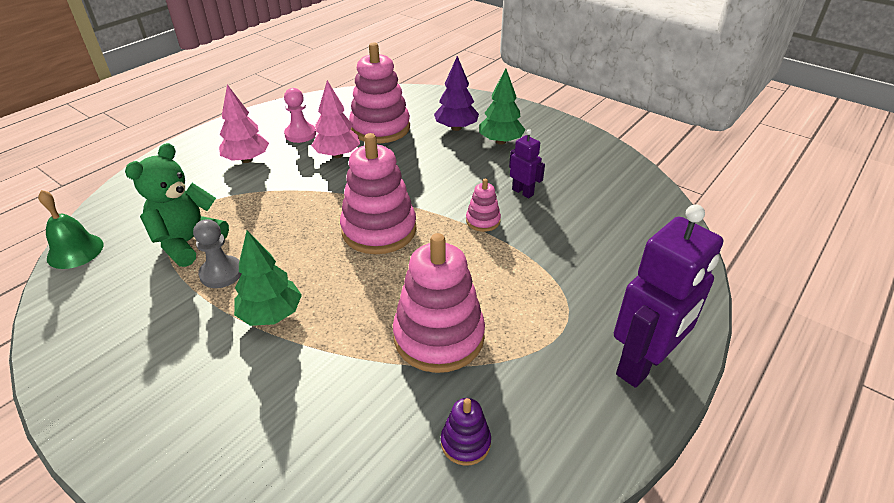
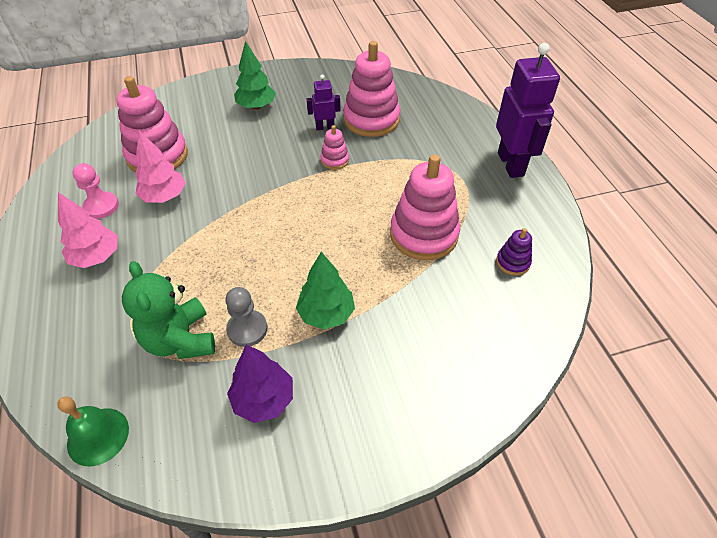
camera: 55 degrees left, 10 degrees up
pink stacking toy [340,133,417,254] -> pink stacking toy moved to [343,41,400,137]
purple tree [434,56,479,131] -> purple tree moved to [227,344,293,423]

